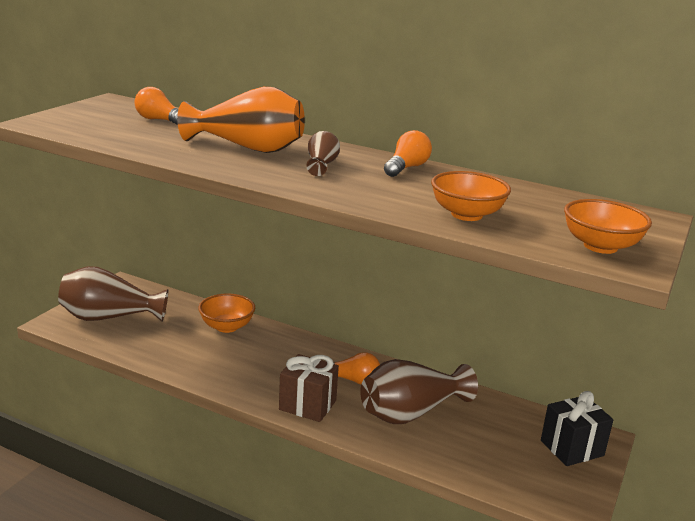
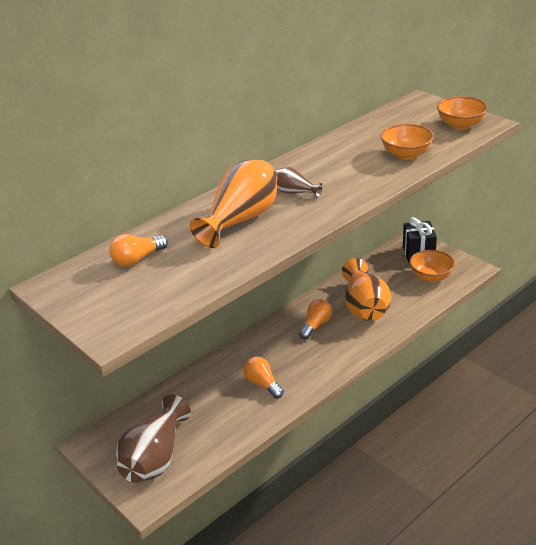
camera: 65 degrees left, 10 degrees up
orange bowl [198,293,255,333] -> orange bowl moved to [409,250,455,282]
brown gift [279,354,339,422] -> none
brown vase [360,359,478,424] -> orange vase [342,258,391,321]
orange light bulb [384,130,432,177] -> orange light bulb moved to [243,357,284,399]

